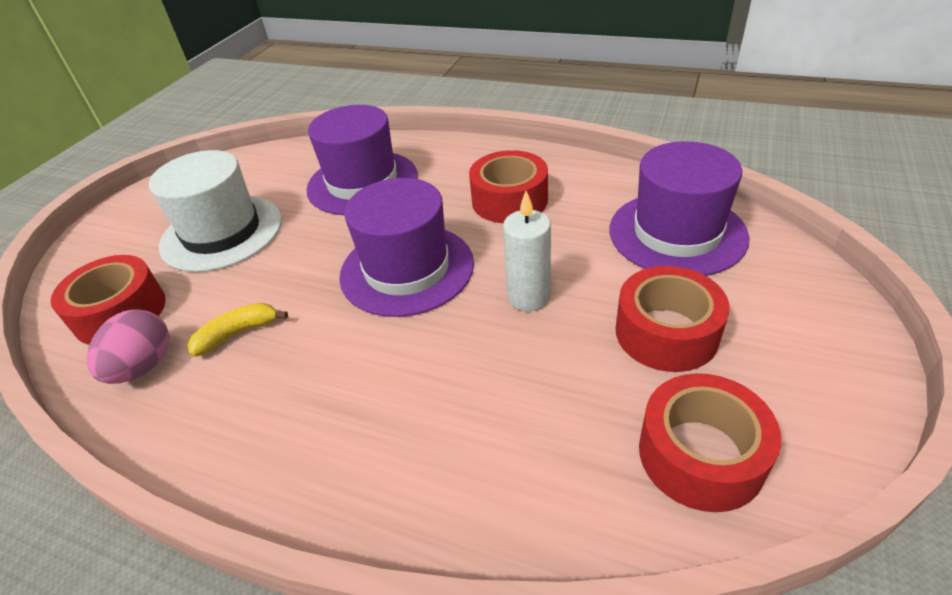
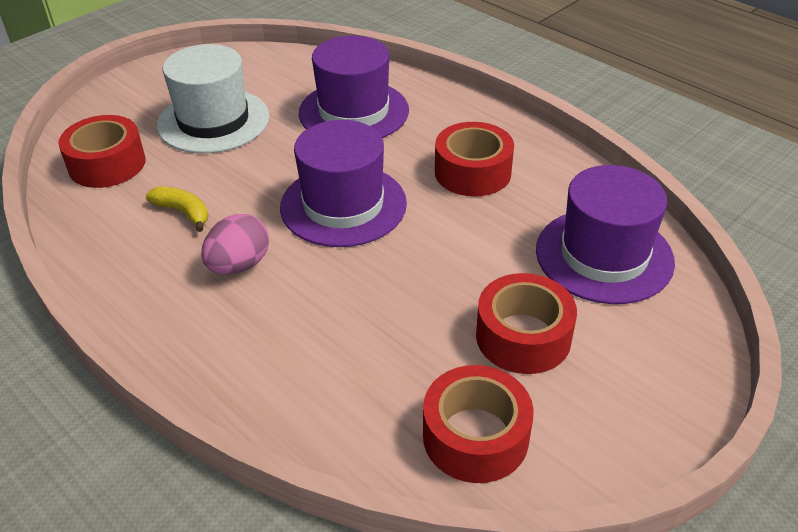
camera: 20 degrees right, 0 degrees up
pink egg [87,309,170,384] -> pink egg moved to [201,214,269,274]
yellow banana [188,303,288,357] -> yellow banana turned 45 degrees clockwise [146,186,208,232]
white candle [503,191,551,311] -> none

